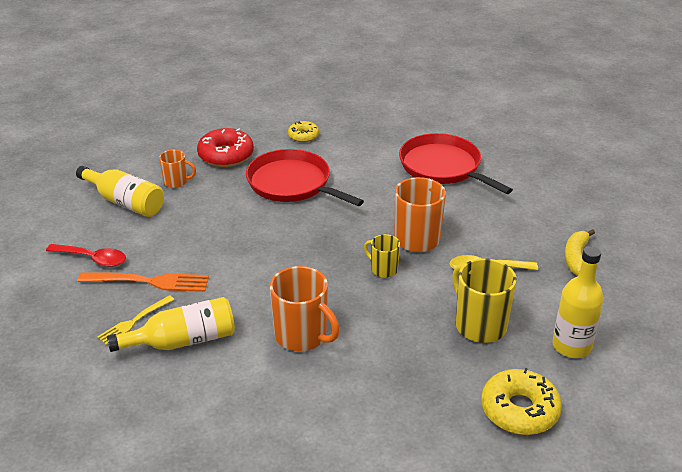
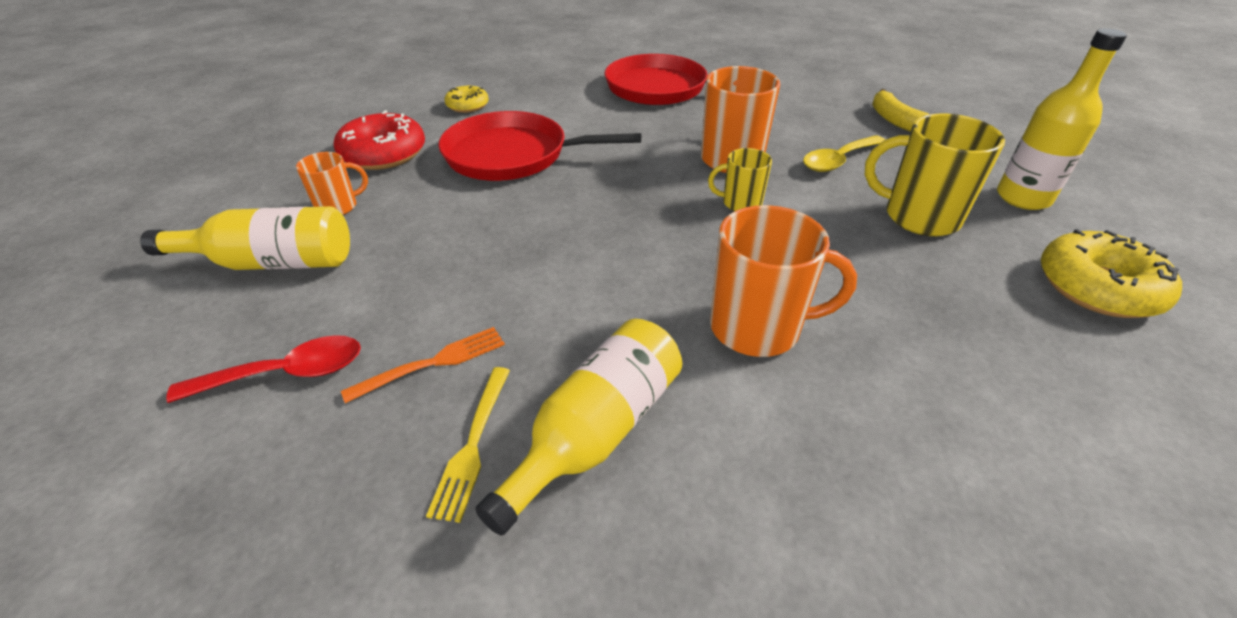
camera: 35 degrees left, 5 degrees up
orange fork [77,273,209,292] -> orange fork [341,327,505,403], size x0.63

